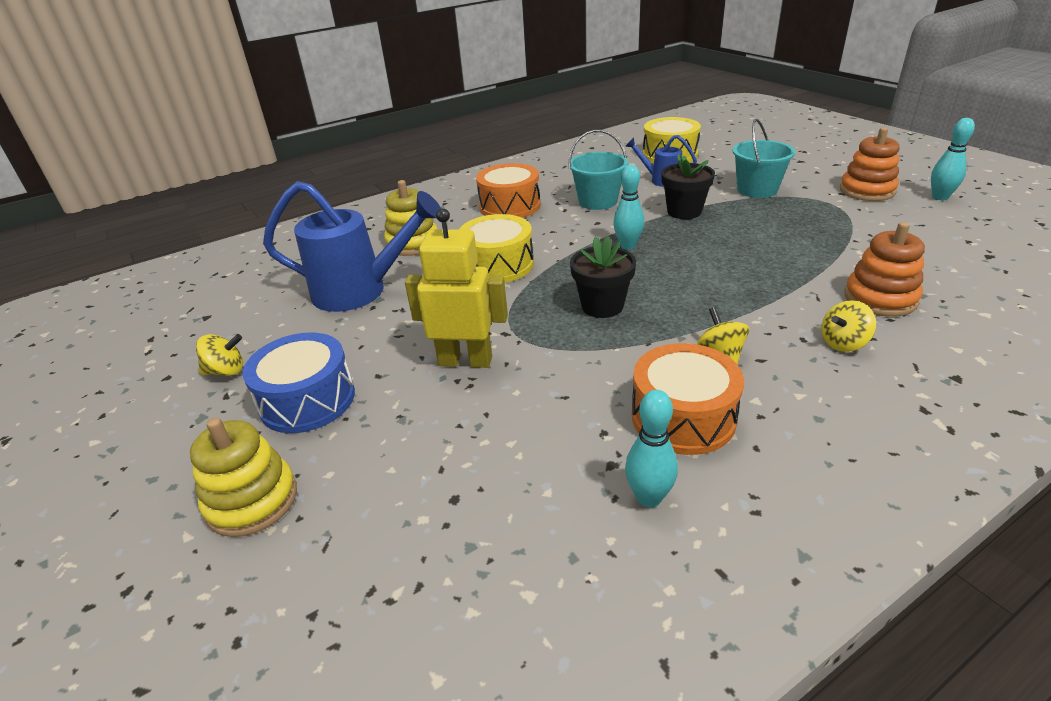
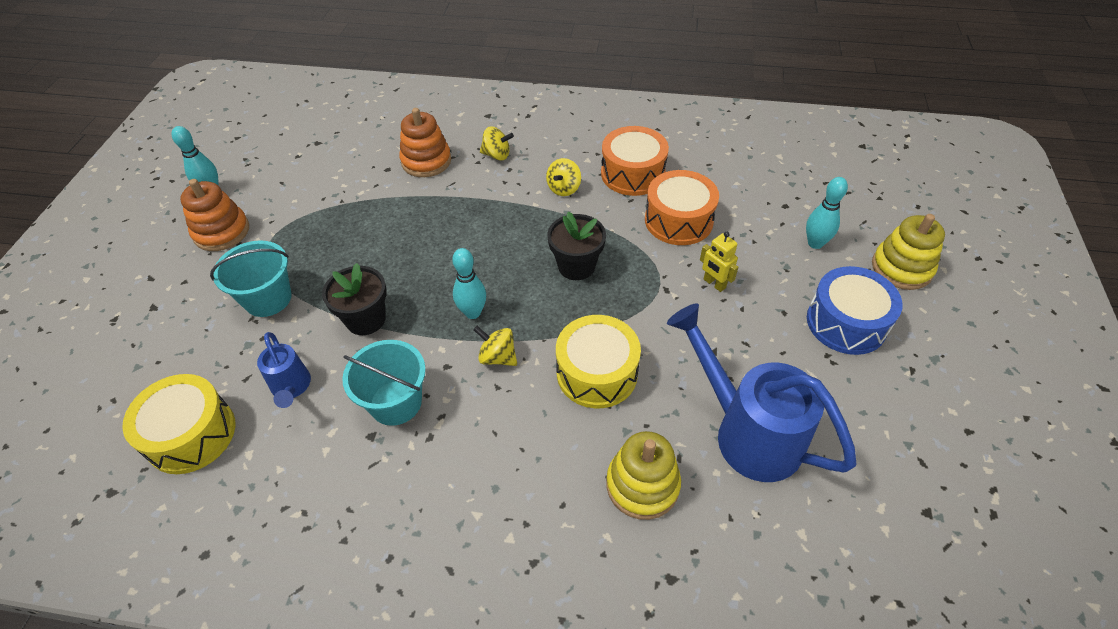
camera: 140 degrees left, 15 degrees up
yellow spinning top [196,334,243,376] -> yellow spinning top moved to [473,326,517,366]
yellow robot [405,208,508,368] -> yellow robot [700,232,738,292], size x0.53
orange drum [476,163,541,218] -> orange drum moved to [645,170,719,245]
turquoise bowling pin [625,390,678,508] -> turquoise bowling pin moved to [806,177,848,249]

